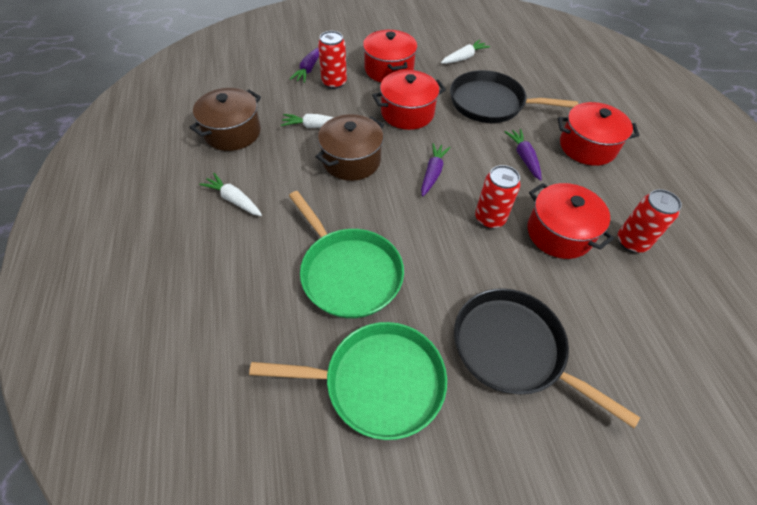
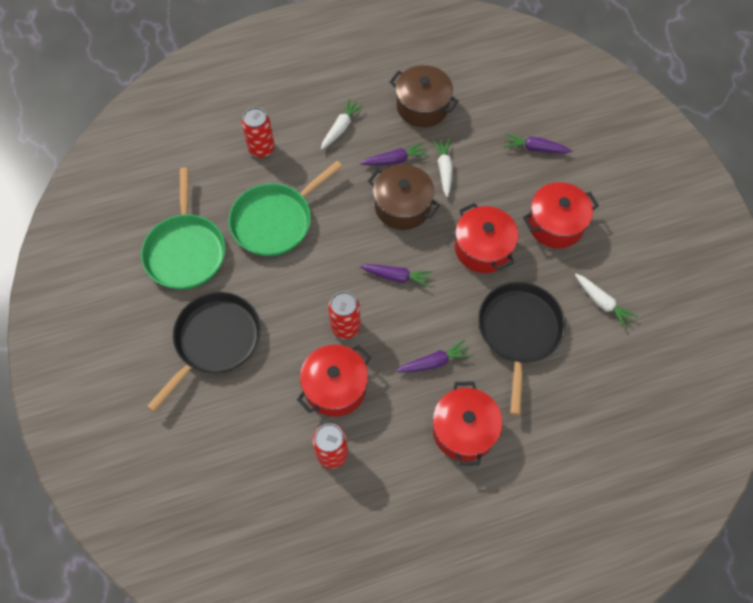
camera: 85 degrees right, 10 degrees up
red can [318,31,347,89] -> red can moved to [242,107,275,158]
none -> purple carrot [360,142,428,165]

